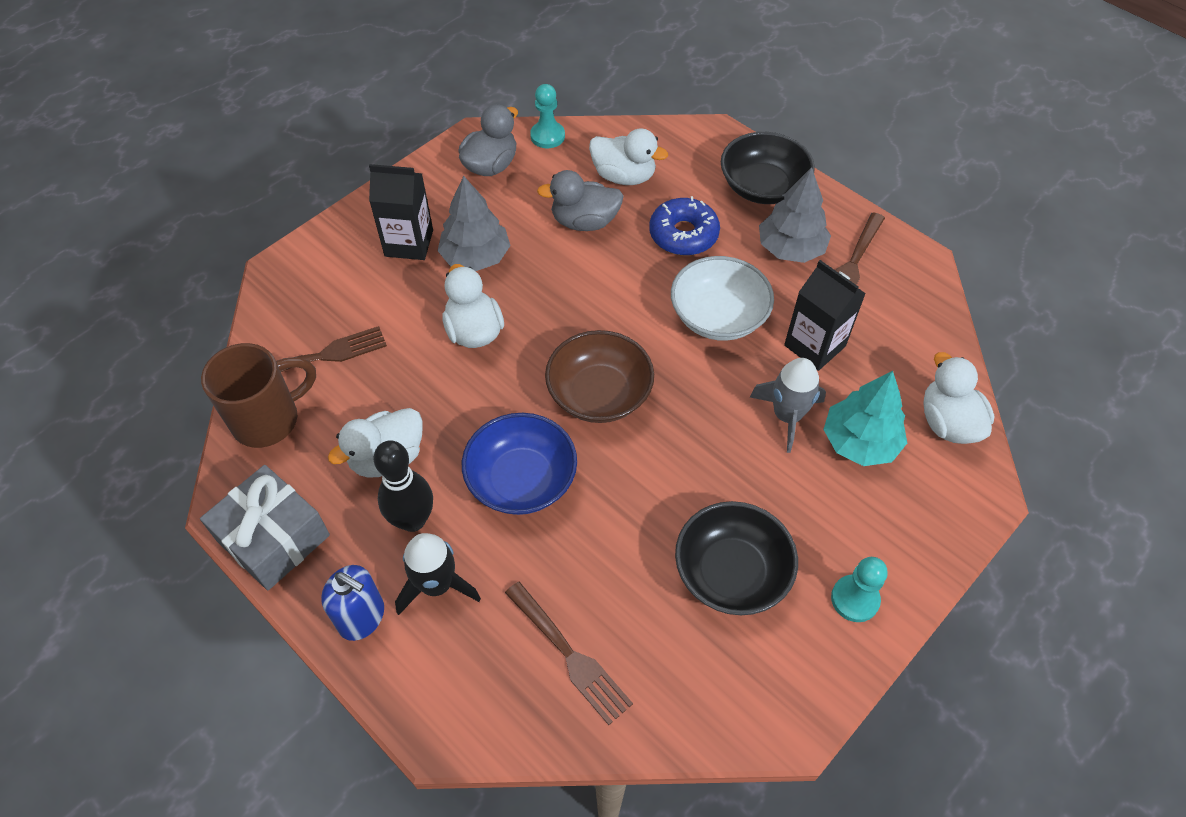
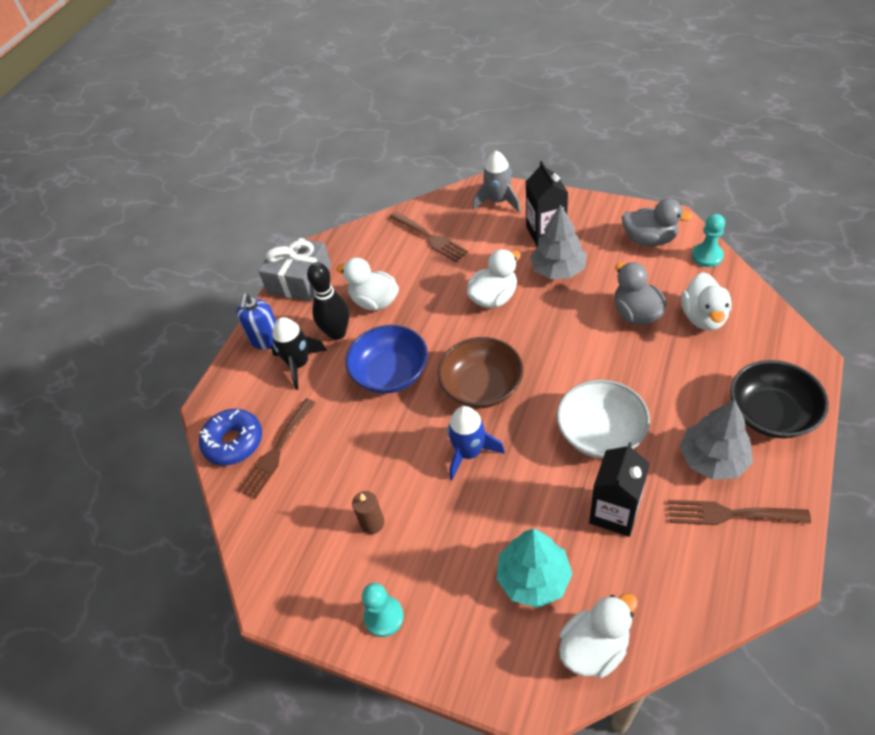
camera: 75 degrees right, 5 degrees down
brown mug [201,343,316,448] -> none
blue donut [649,196,720,255] -> blue donut moved to [199,409,262,465]
black bowl [675,501,798,615] -> brown candle [352,491,384,534]
grey rocket [750,358,826,453] -> grey rocket moved to [473,151,521,212]
none -> blue rocket [447,406,505,480]

